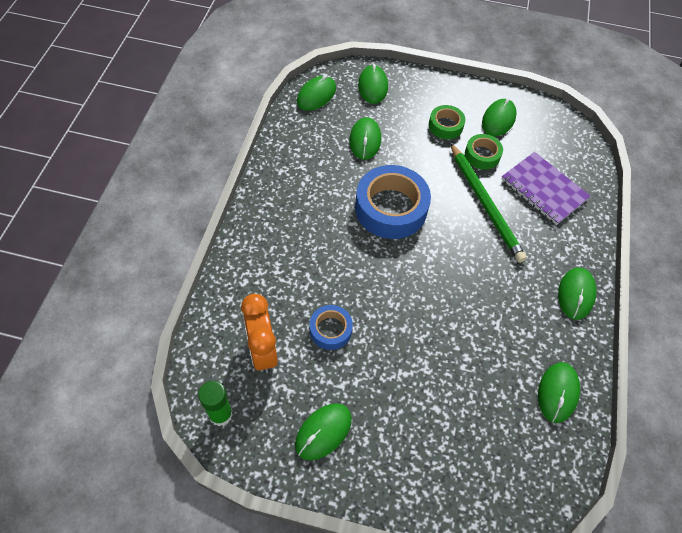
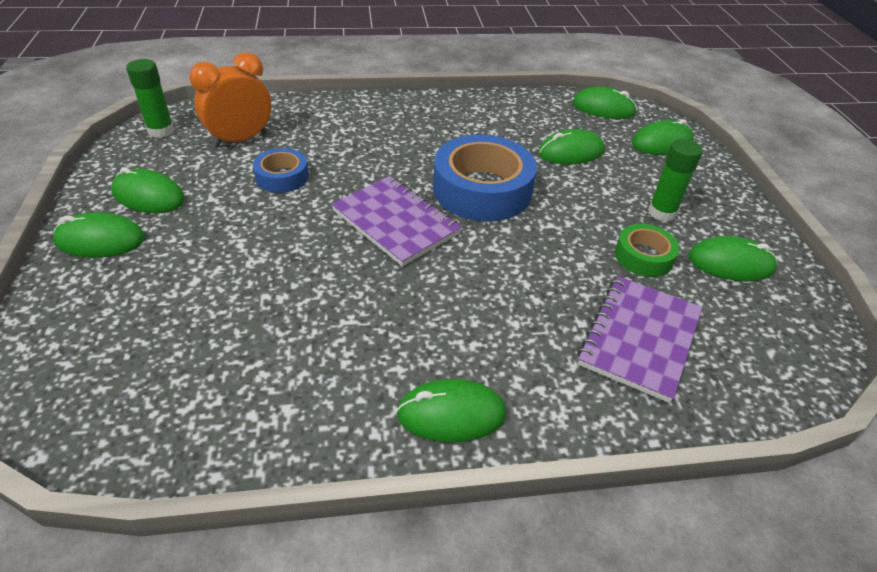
camera: 70 degrees right, 15 degrees down
green tape [429,105,466,139] -> green glue stick [648,139,702,222]
green pencil [450,143,527,263] -> none
green mouse [538,362,580,423] -> green mouse moved to [53,212,145,258]
none -> purple notebook [331,176,462,266]

